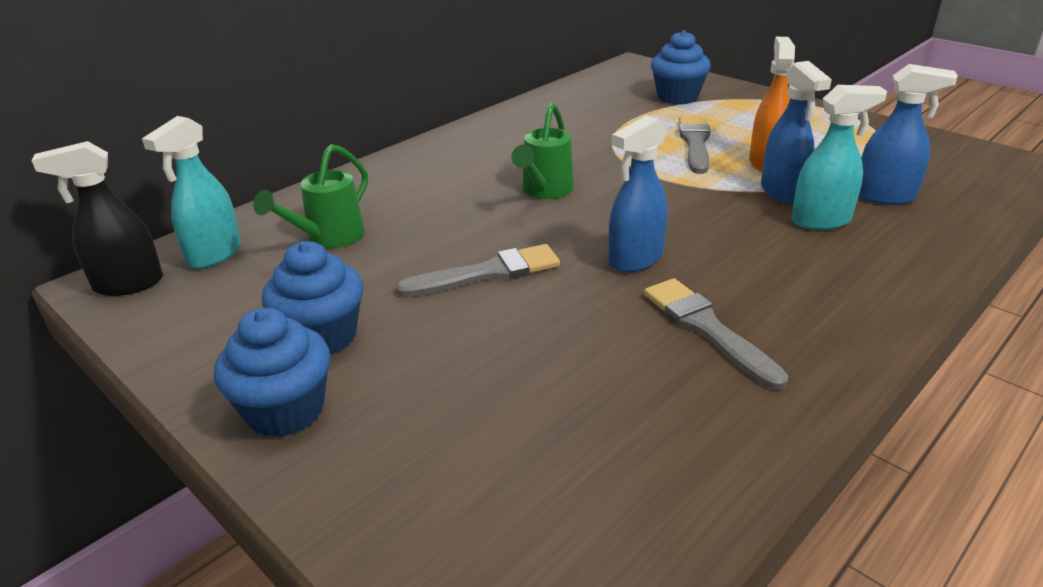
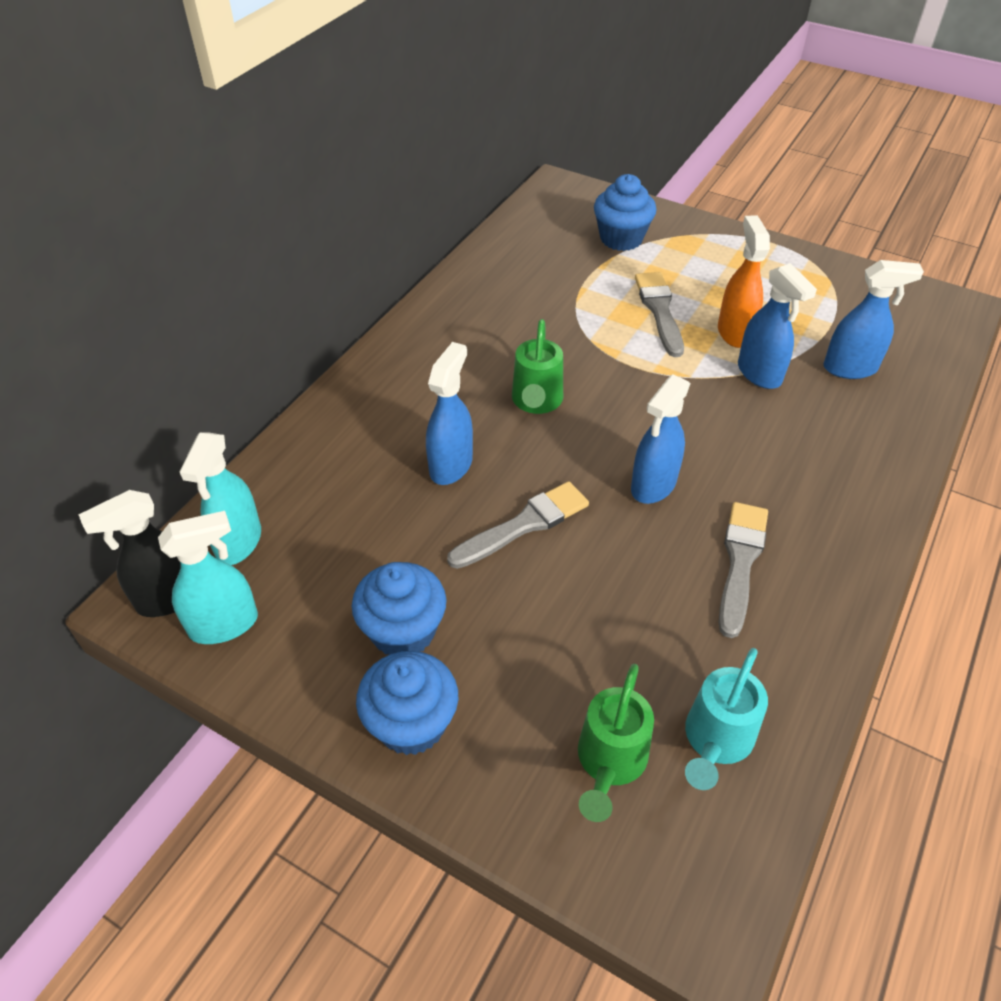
camera: 15 degrees left, 15 degrees up
green watering can [253,144,368,248] -> green watering can moved to [578,664,654,822]
grey brush [644,278,788,390] -> grey brush turned 60 degrees clockwise [719,502,768,638]
turquoise spray bottle [791,85,887,230] -> turquoise spray bottle moved to [158,511,258,644]
none -> blue spray bottle [426,342,473,485]
none -> turquoise watering can [685,648,768,790]

